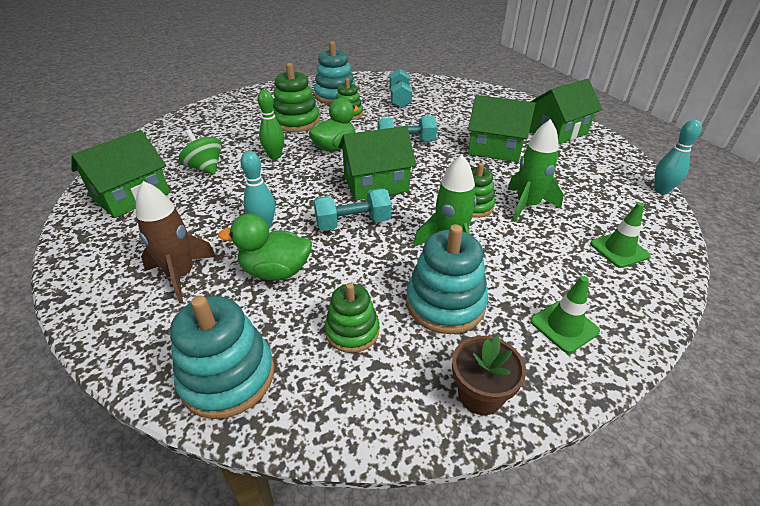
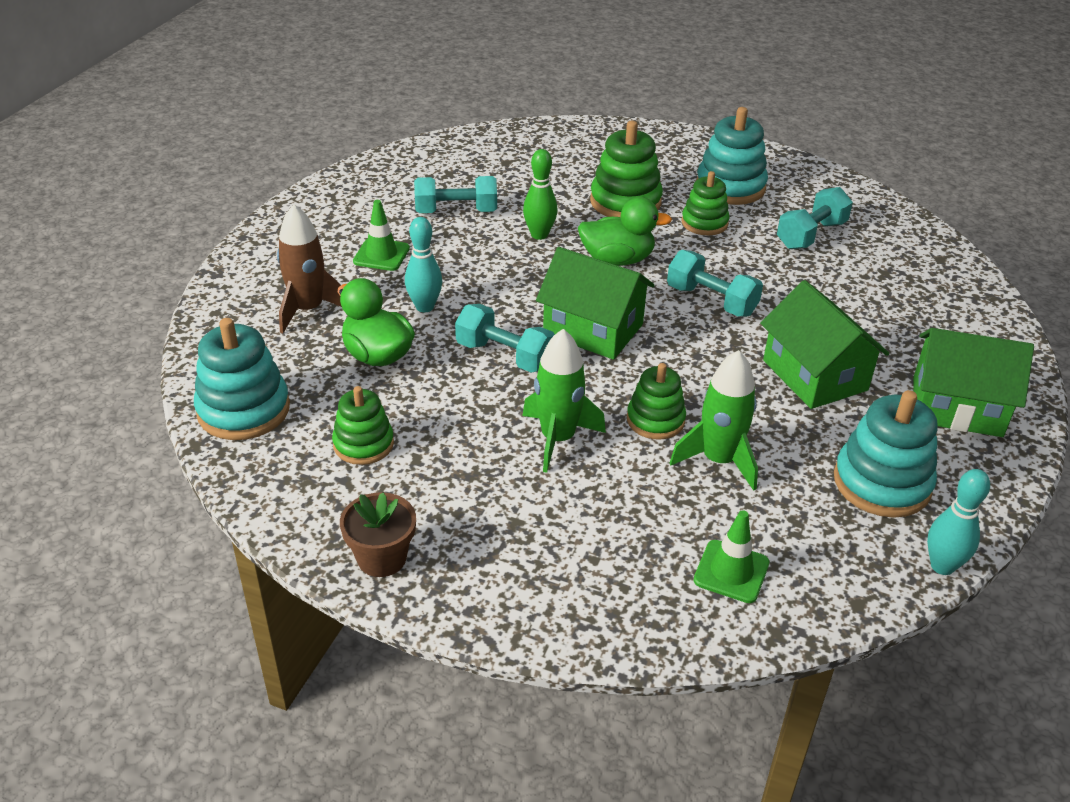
camera: 45 degrees right, 0 degrees up
green house [72,130,170,218] -> none
green spinning top [179,130,222,175] -> turquoise dumbbell [414,176,497,213]
turquoise stacking toy [406,224,488,334] -> turquoise stacking toy moved to [834,390,938,518]
green traffic cone [530,276,600,353] -> green traffic cone moved to [353,200,410,271]

